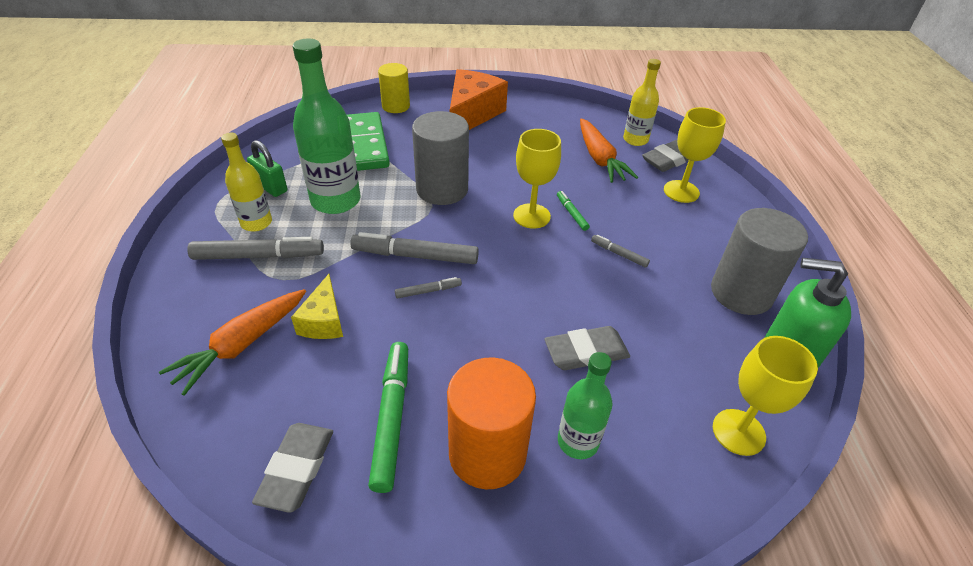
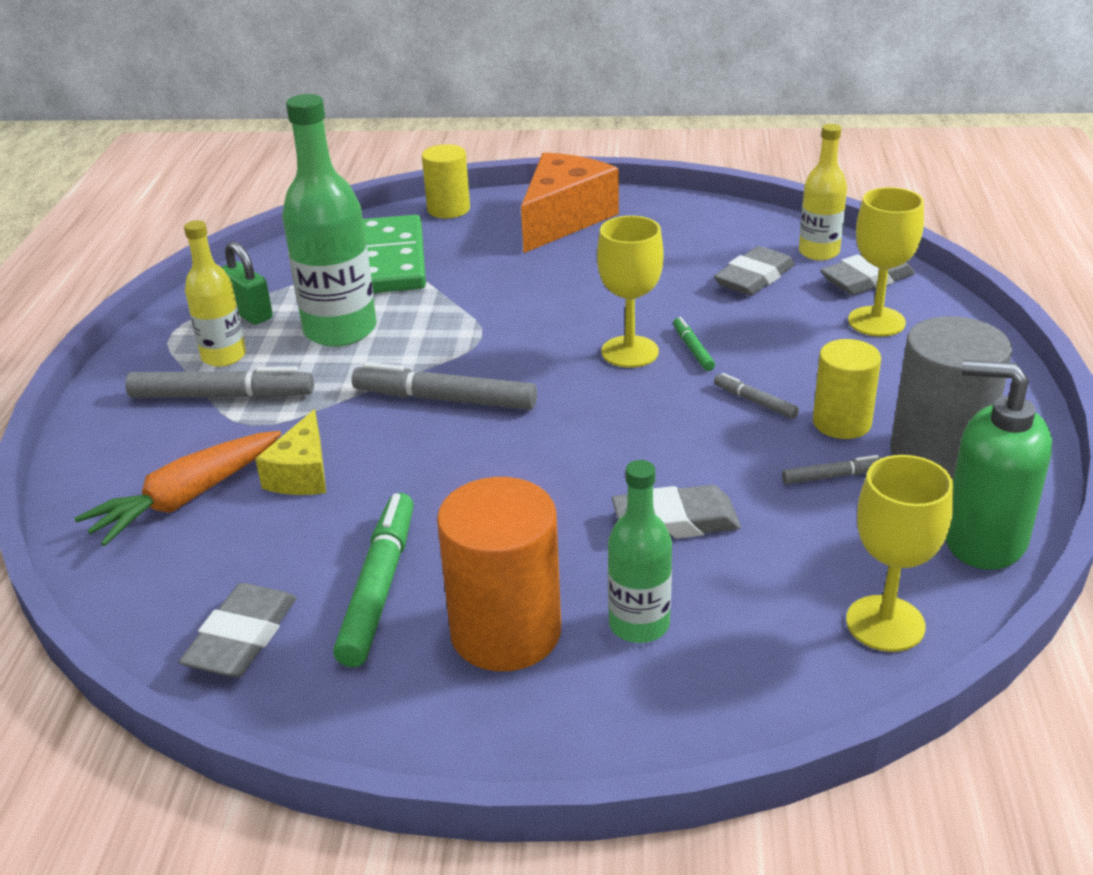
camera: 10 degrees right, 10 degrees down
grey marker [395,277,462,299] -> grey marker moved to [782,455,883,484]
grey cylinder [412,111,469,205] -> none
orange carrot [580,118,638,183] -> grey eraser [714,246,795,296]
none -> yellow cylinder [813,339,881,439]

